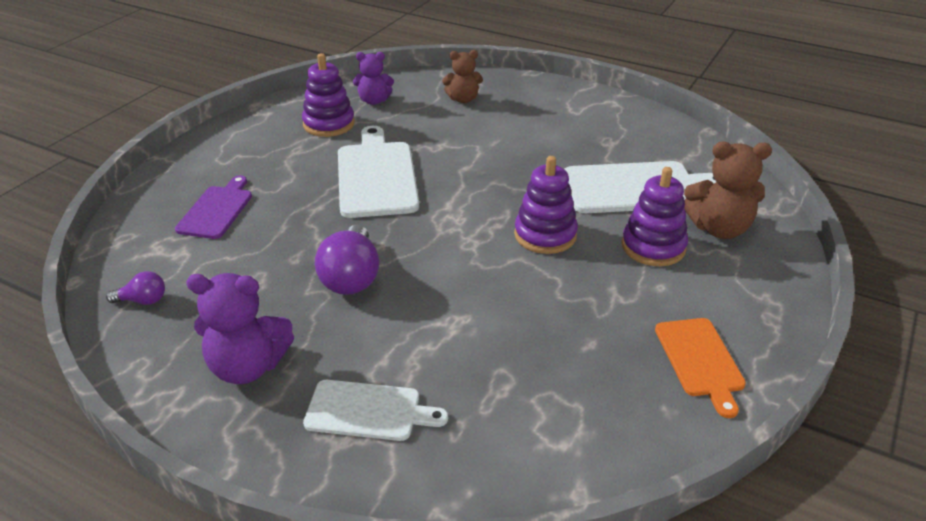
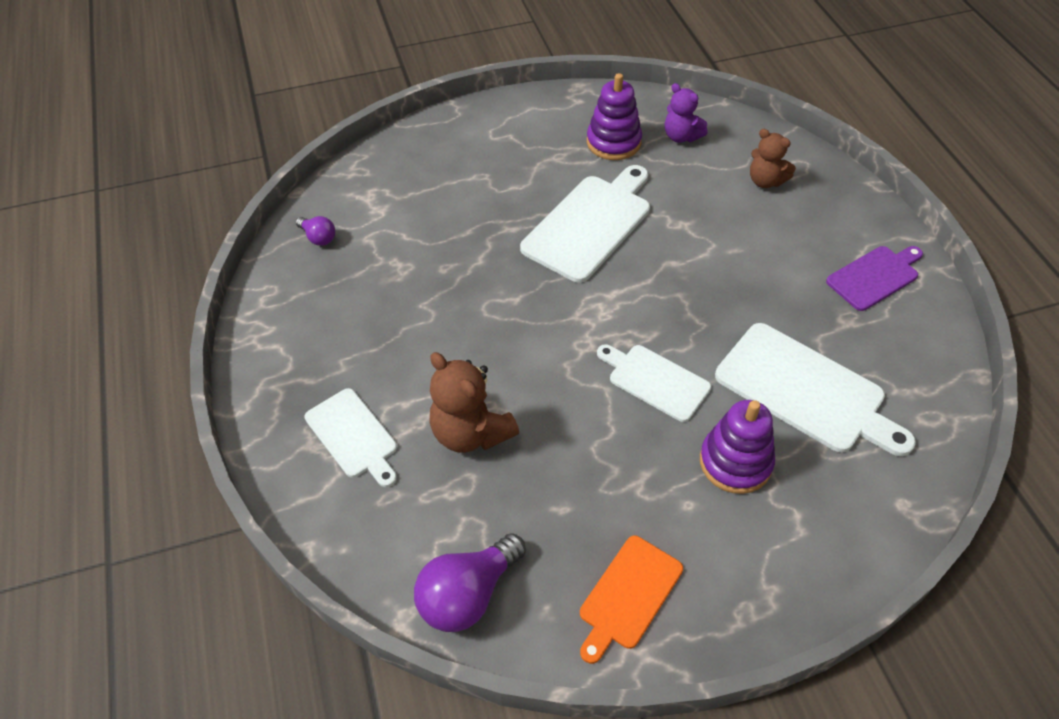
camera: 45 degrees right, 15 degrees up
purple cutting board [175,175,252,239] -> purple cutting board moved to [826,246,923,311]
purple teddy bear [186,273,294,384] -> none
purple light bulb [315,225,379,295] -> purple light bulb moved to [414,533,526,632]
purple stacking toy [514,156,578,254] -> white cutting board [597,344,711,422]
brown teddy bear [684,142,772,239] -> brown teddy bear moved to [429,352,519,453]

